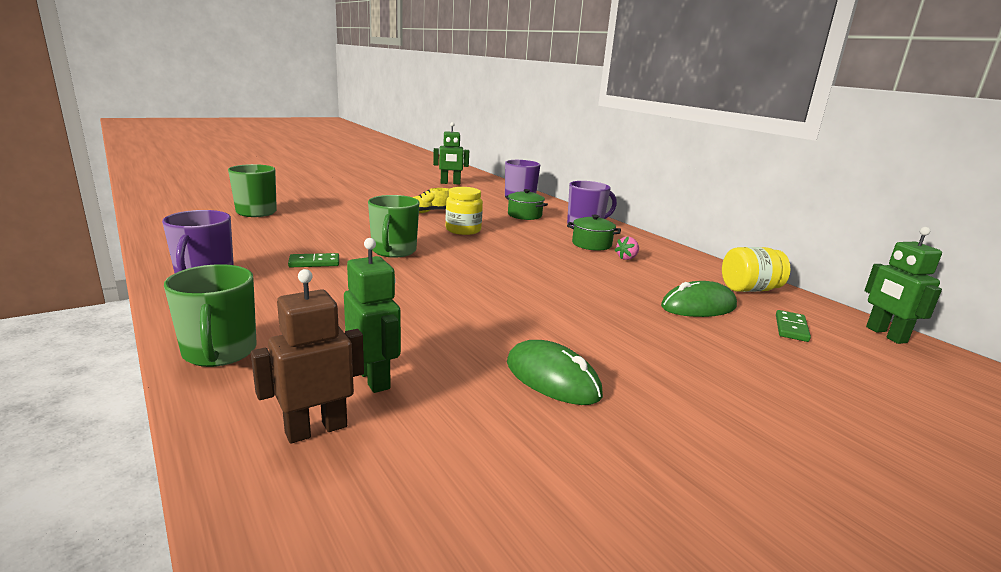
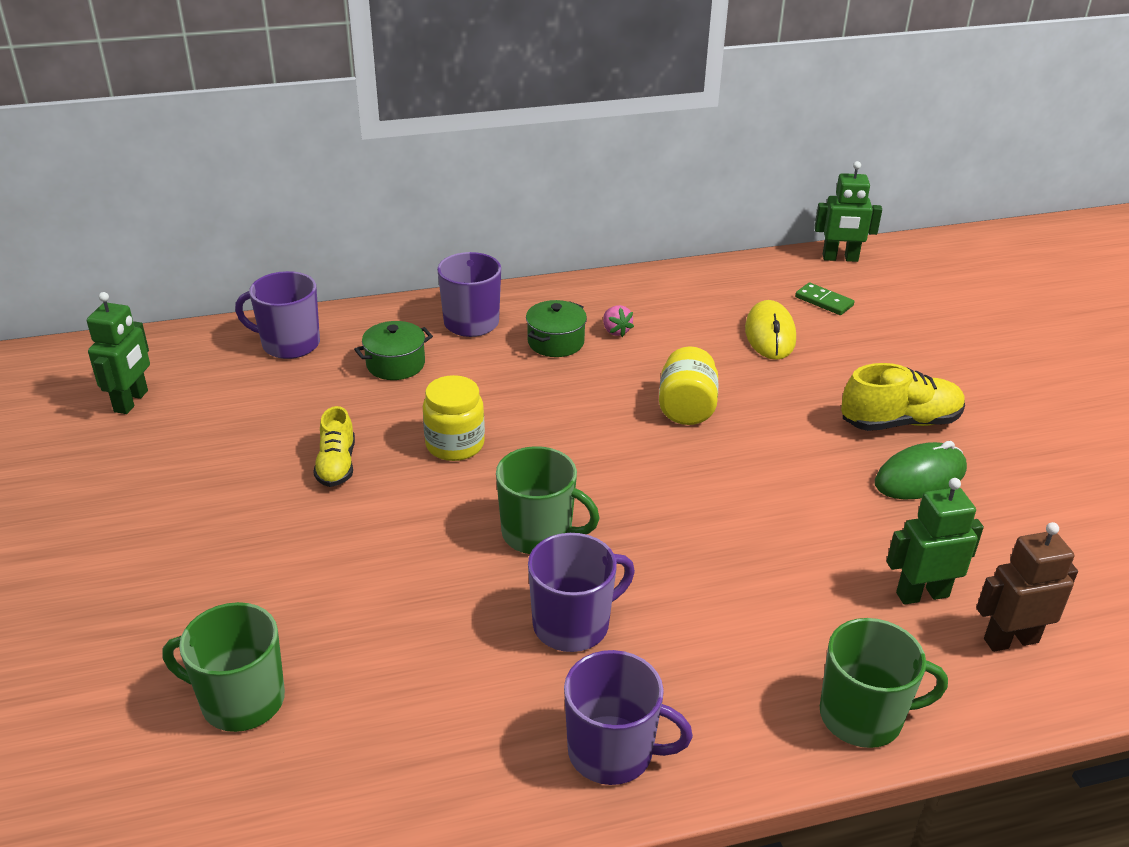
camera: 70 degrees left, 15 degrees up
brown robot [251,269,364,444] -> brown robot turned 90 degrees clockwise [976,522,1078,652]
green domino [288,253,339,267] -> purple mug [528,533,635,652]
green mouse [661,281,737,317] -> yellow mouse [745,300,796,360]
yellow jar [722,247,790,292] -> yellow jar moved to [659,346,719,425]
none -> yellow shoe [841,363,965,431]

